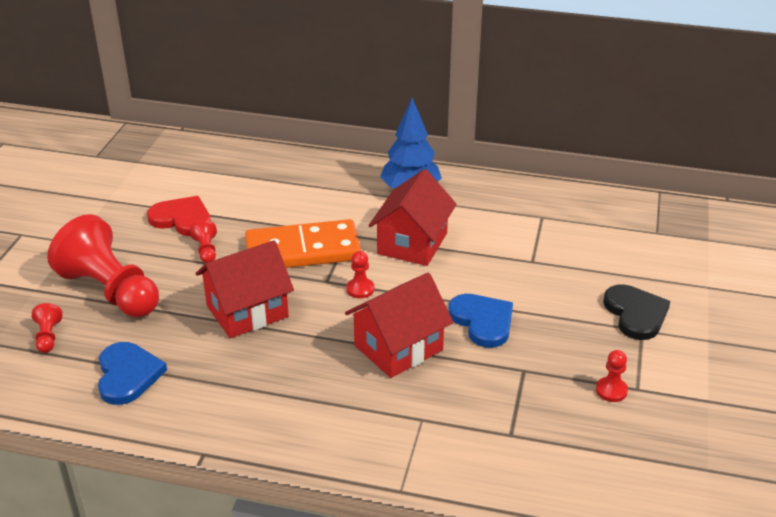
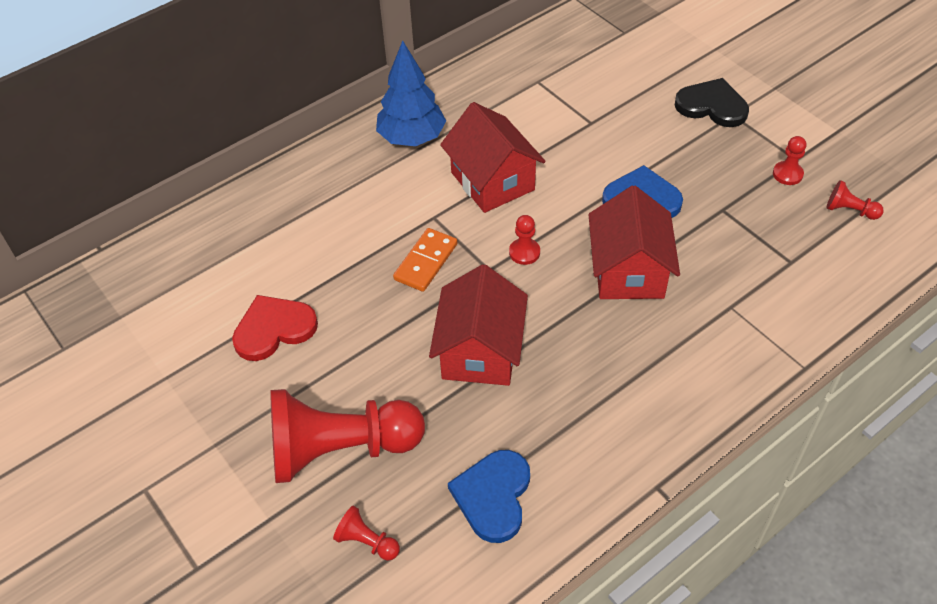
camera: 50 degrees left, 15 degrees up
blue heart [98,342,167,405] -> blue heart turned 105 degrees counterclockwise [448,450,530,543]
red pawn [190,220,217,263] -> red pawn moved to [826,180,884,220]
orange domino [245,219,361,268] -> orange domino [393,228,457,292], size x0.55

